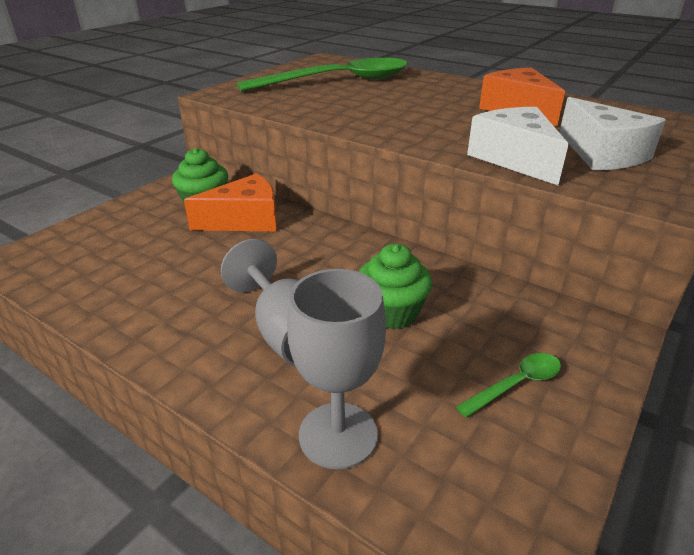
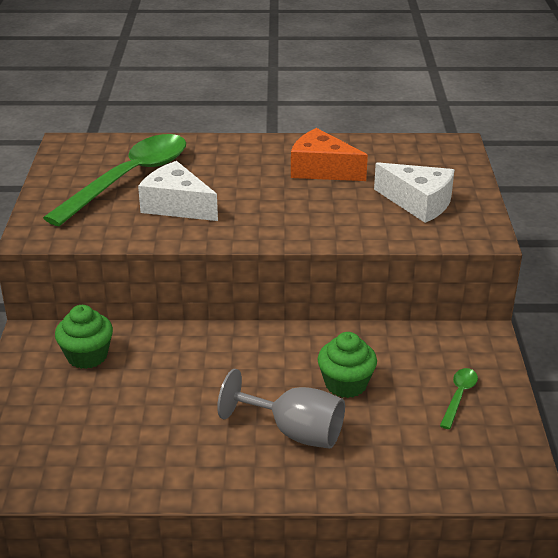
camera: 35 degrees left, 0 degrees up
orange cheese [184,173,277,231] -> none
grey goblet [287,269,386,469] -> none
white cheese [467,107,569,185] -> white cheese moved to [138,161,218,221]

